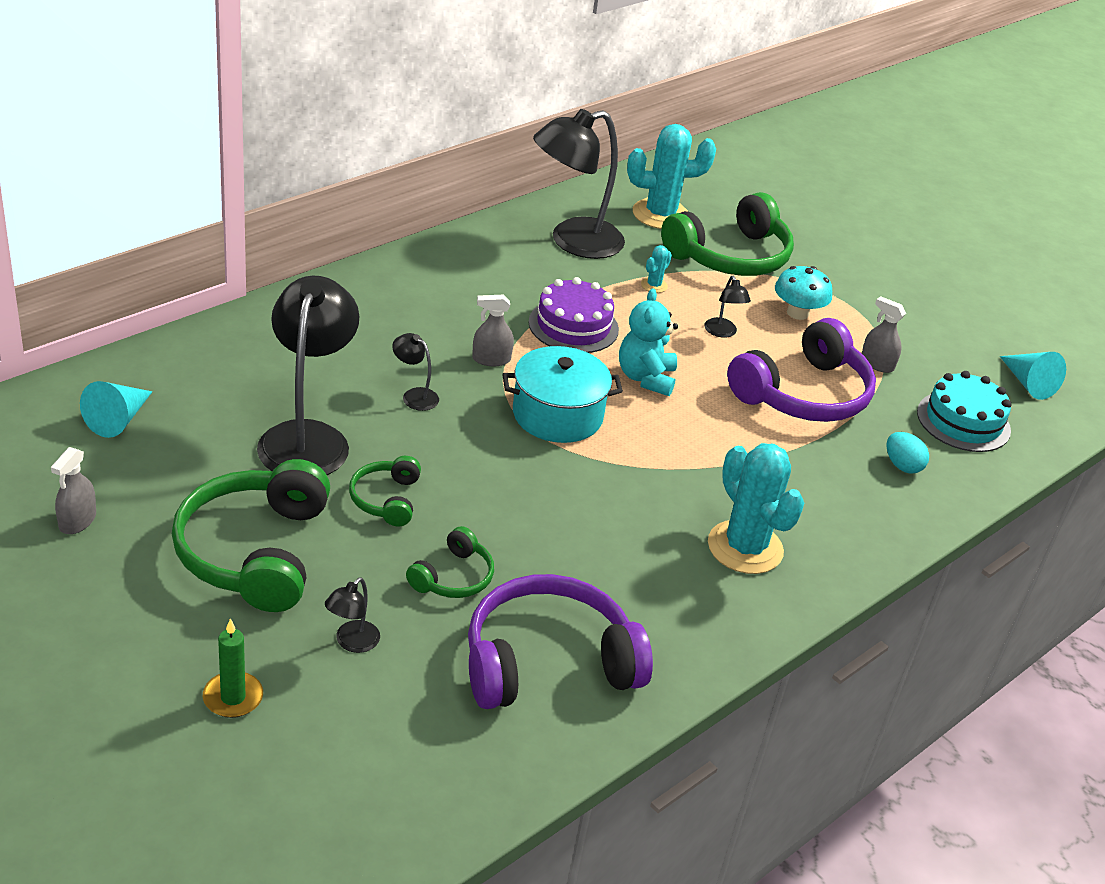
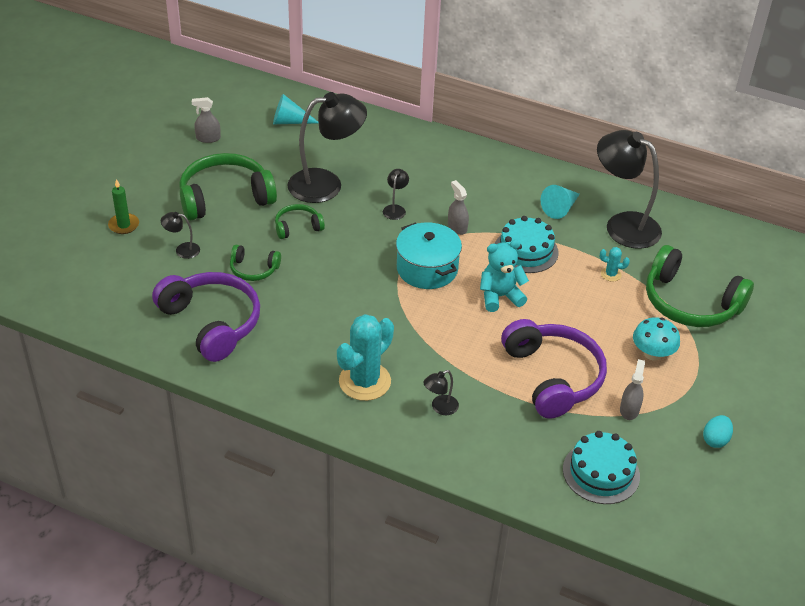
camera: 70 degrees right, 5 degrees up
purple cake [529,277,619,353] -> turquoise cake [495,216,559,273]
turquoise cactus [627,124,716,229] -> none
black lamp [704,276,751,338] -> black lamp moved to [423,370,459,415]
purple headphones [727,318,876,422] -> purple headphones turned 135 degrees counterclockwise [501,319,607,419]
turquoise egg [886,432,929,473] -> turquoise egg moved to [703,415,733,448]
turquoise cone [1000,352,1066,400] -> turquoise cone moved to [540,185,580,219]

